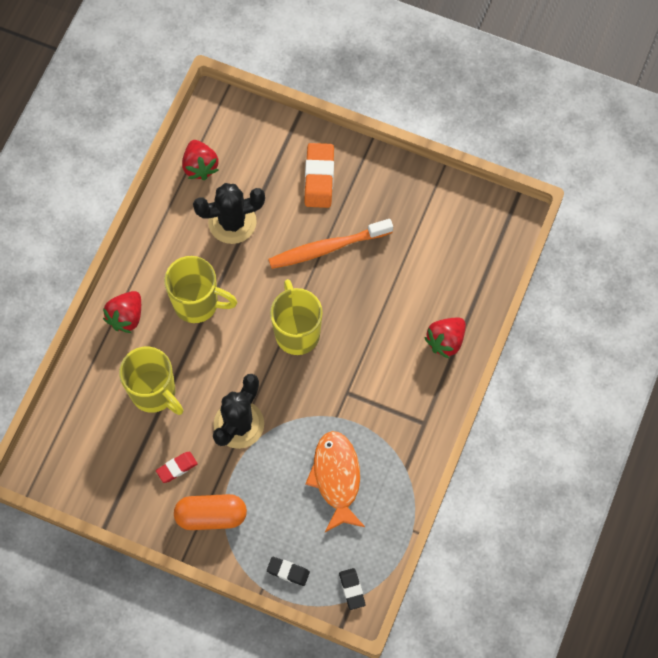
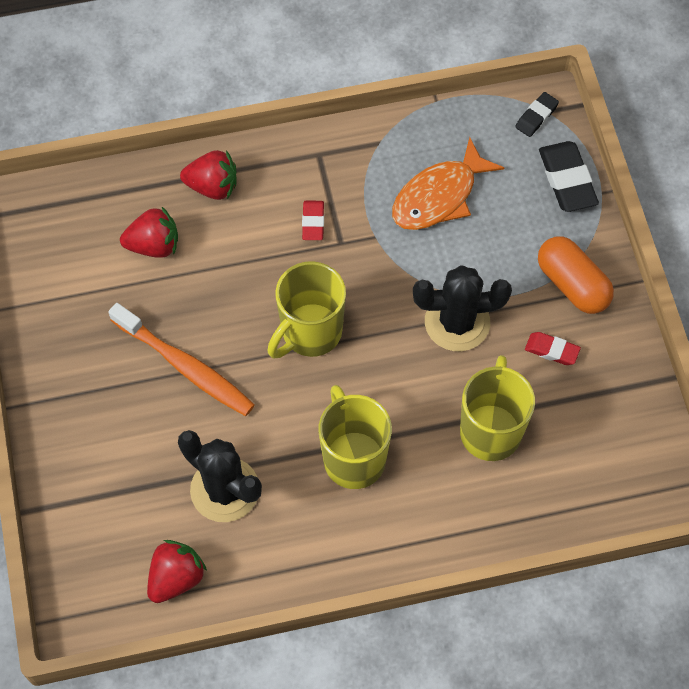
camera: 125 degrees left, 5 degrees down
red strawberry [103,291,141,333] -> red strawberry moved to [120,207,178,258]
black eraser [267,557,310,586] -> black eraser [539,141,599,212], size x1.74
orange eraser [305,143,334,208] -> none
none -> red eraser [302,201,324,240]

